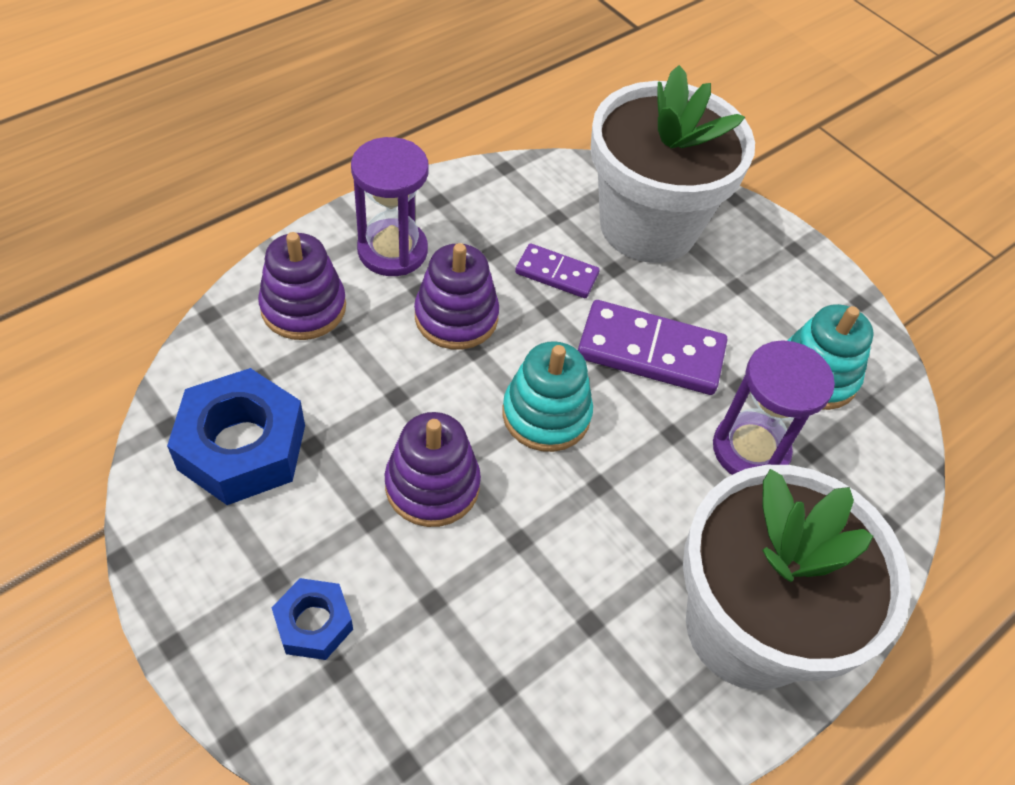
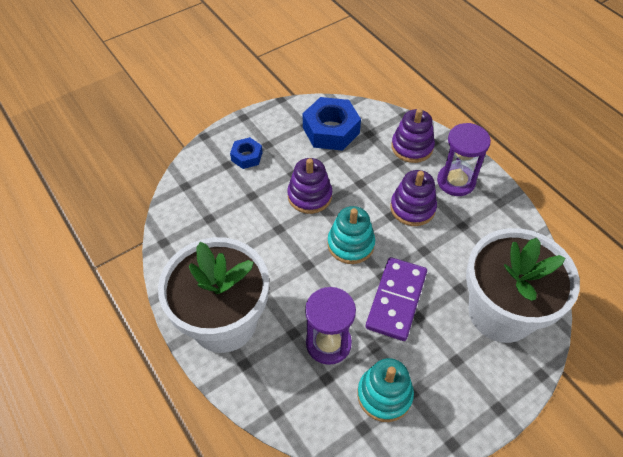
camera: 100 degrees right, 0 degrees up
purple domino [515,243,600,298] -> none

